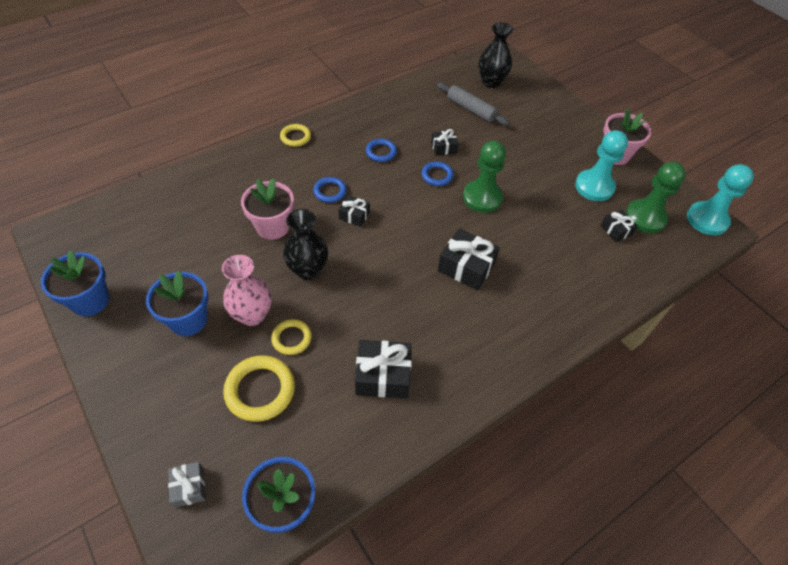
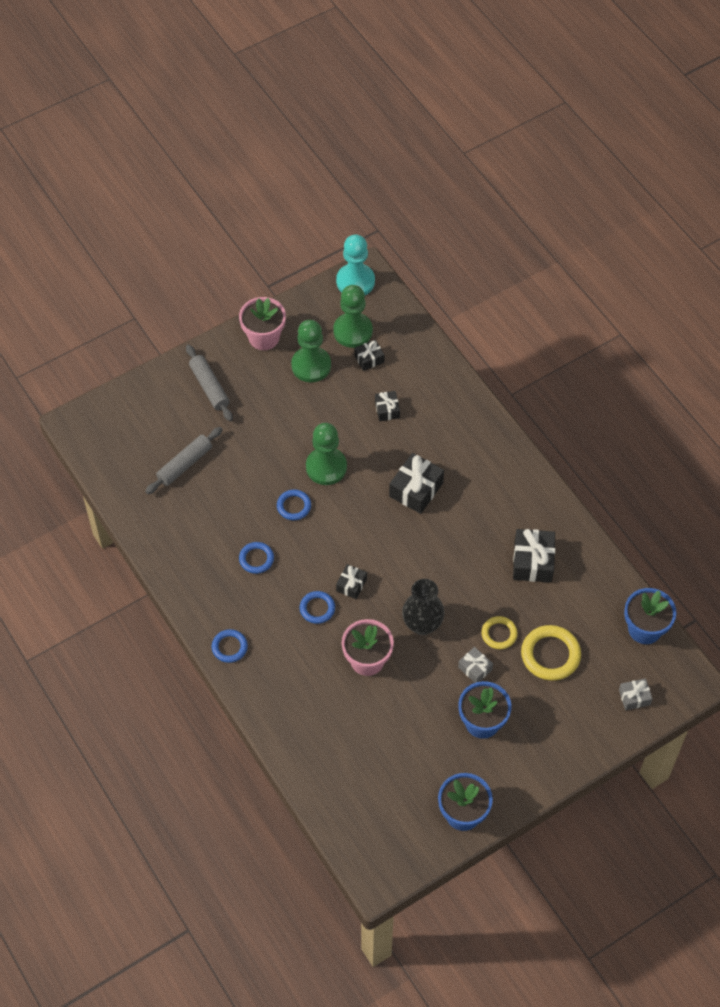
camera: 85 degrees left, 5 degrees up
pink vase [222,255,272,326] -> grey gift [458,647,493,683]
yellow ring [280,124,311,147] -> blue ring [212,629,248,663]
black gift [431,129,459,156] -> black gift moved to [375,391,400,421]
black vase [478,23,513,88] -> none
turquoise pawn [575,130,628,201] -> green pawn [291,320,331,382]
none -> grey rolling pin [186,345,233,421]

